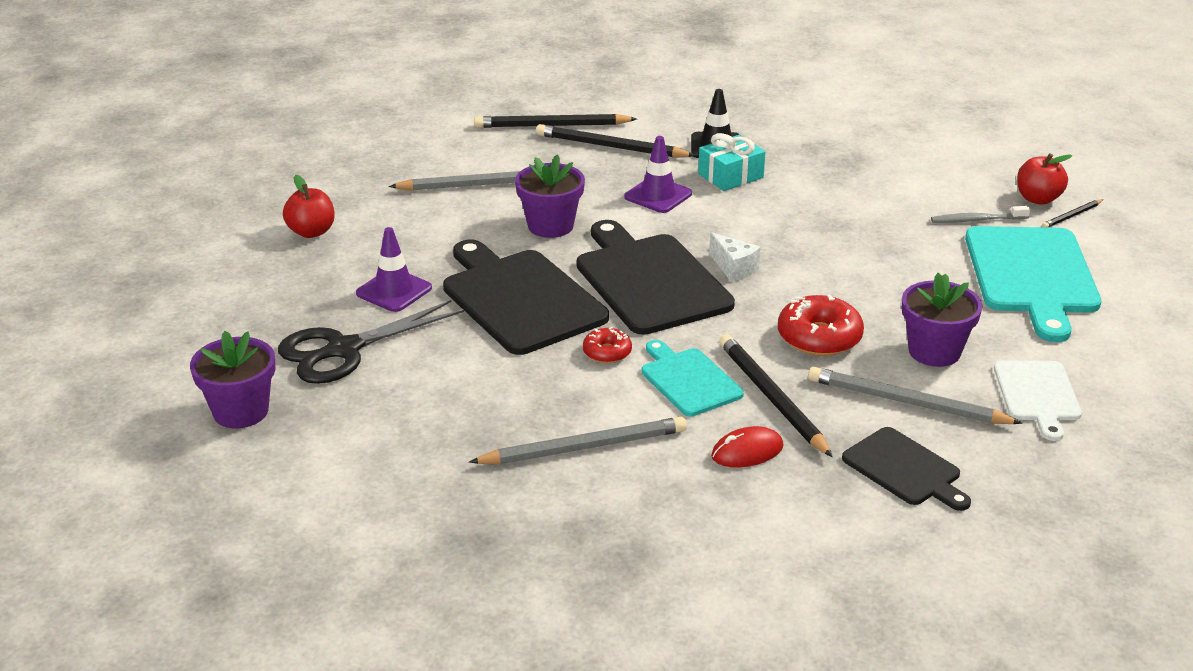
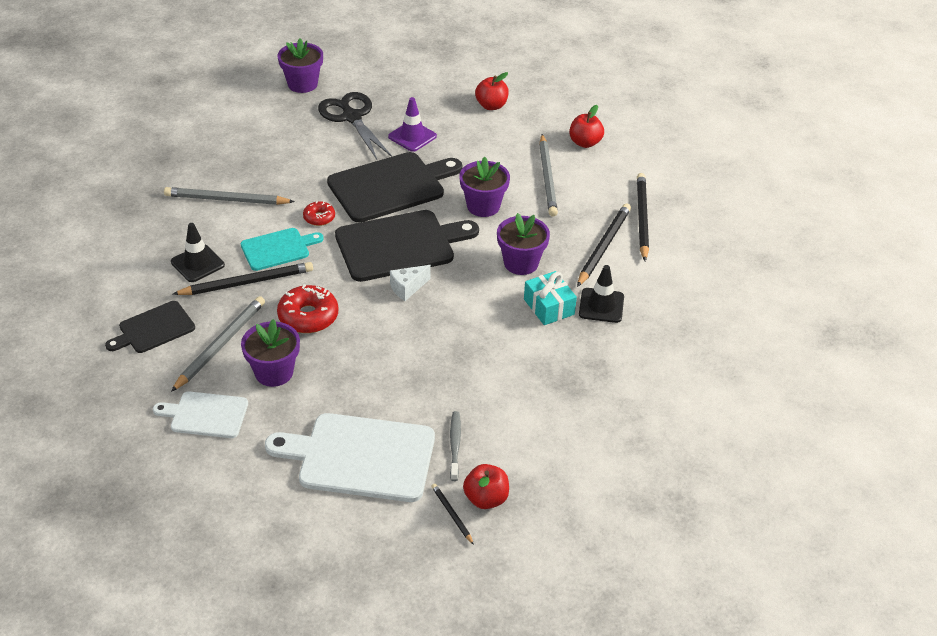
camera: 95 degrees right, 10 degrees up
grey pencil [469,417,687,464] -> grey pencil turned 105 degrees clockwise [164,187,295,205]
purple traffic cone [624,136,692,213] -> purple flower pot [497,213,550,275]
red mouse [711,426,783,467] -> black traffic cone [171,223,225,282]
turquoise cutting board [965,226,1101,342] -> white cutting board [265,413,435,502]
none -> red apple [569,105,604,148]

